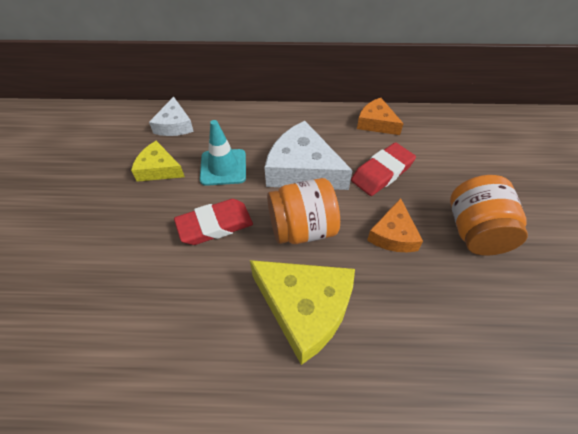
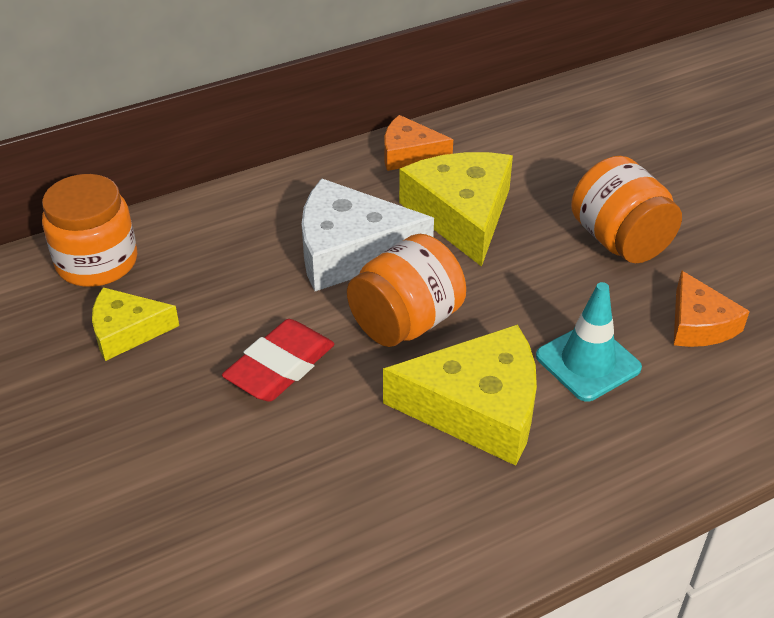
camera: 30 degrees left, 10 degrees down
white cheese [149,97,194,136] -> orange jar [42,174,137,287]
turquoise traffic cone [200,120,246,186] -> turquoise traffic cone moved to [536,282,642,402]
red eraser [351,142,416,196] -> yellow cheese [399,152,513,267]
orange cheese [367,198,423,252] -> orange cheese moved to [674,270,750,347]

